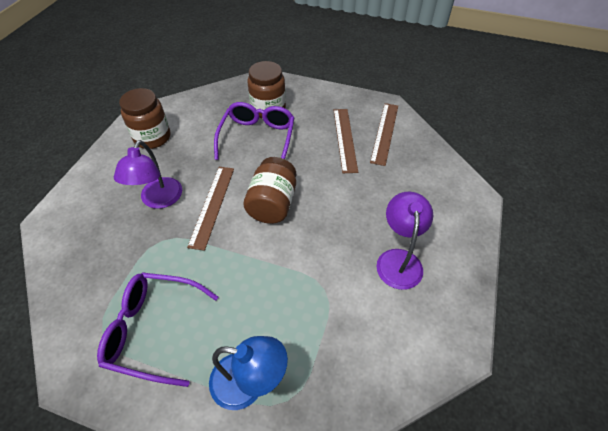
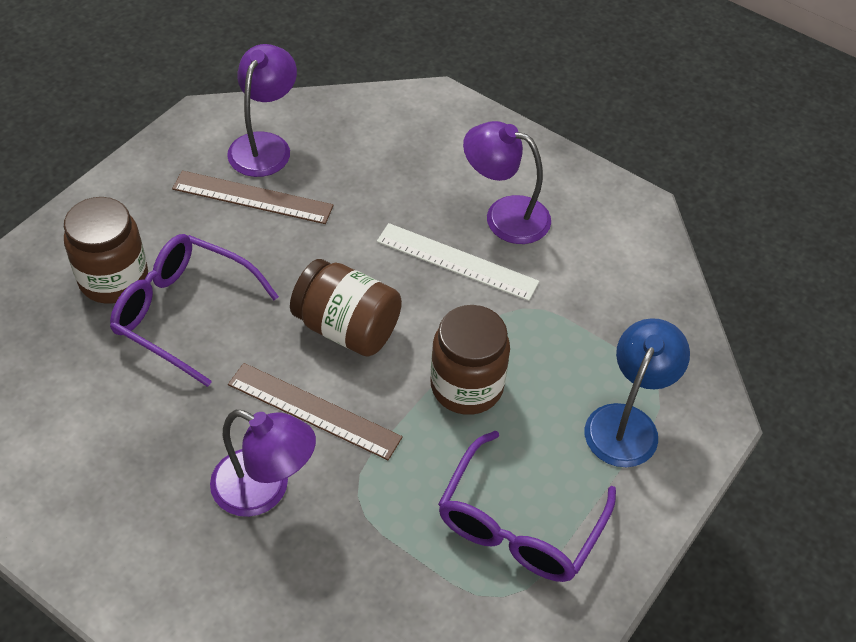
camera: 75 degrees left, 0 degrees up
brown jar [119,88,170,149] -> brown jar moved to [431,305,510,415]
brown ruler [370,103,398,166] -> purple lamp [227,44,297,177]
none -> white ruler [377,223,539,301]

